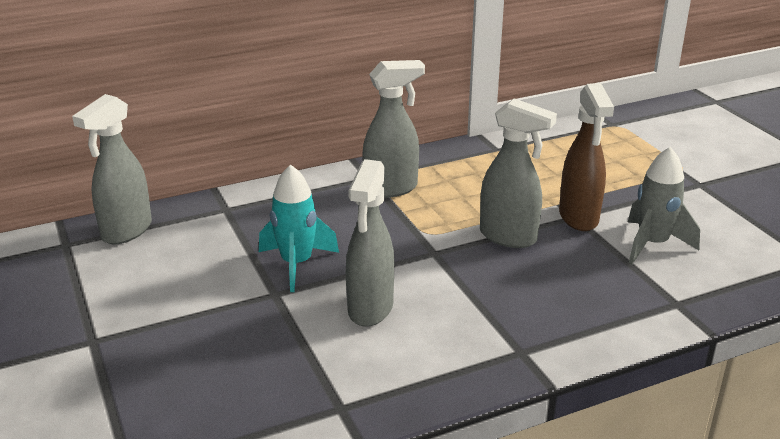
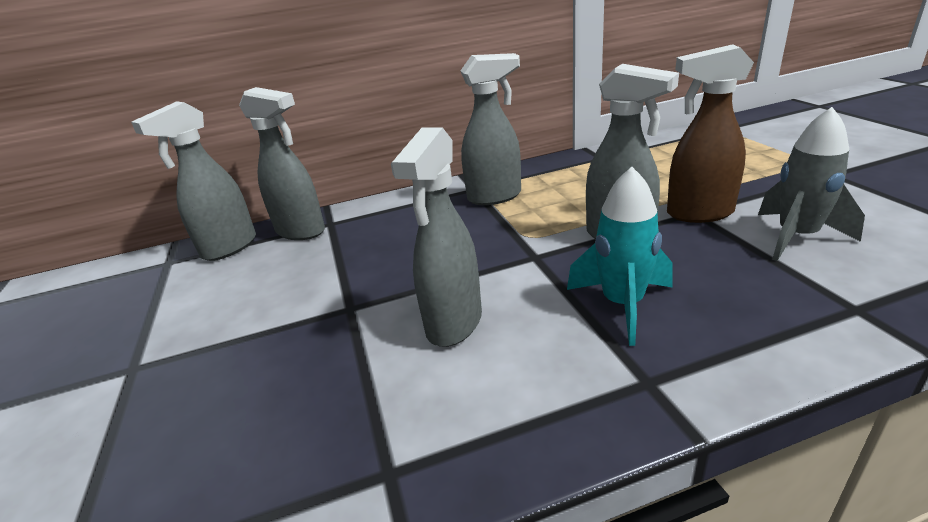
camera: 10 degrees right, 0 degrees up
turquoise rocket [259,164,339,292] -> turquoise rocket moved to [567,167,673,346]
brown spray bottle [559,83,614,231] -> brown spray bottle turned 90 degrees clockwise [667,44,754,223]
none -> grey spray bottle [239,87,325,240]

